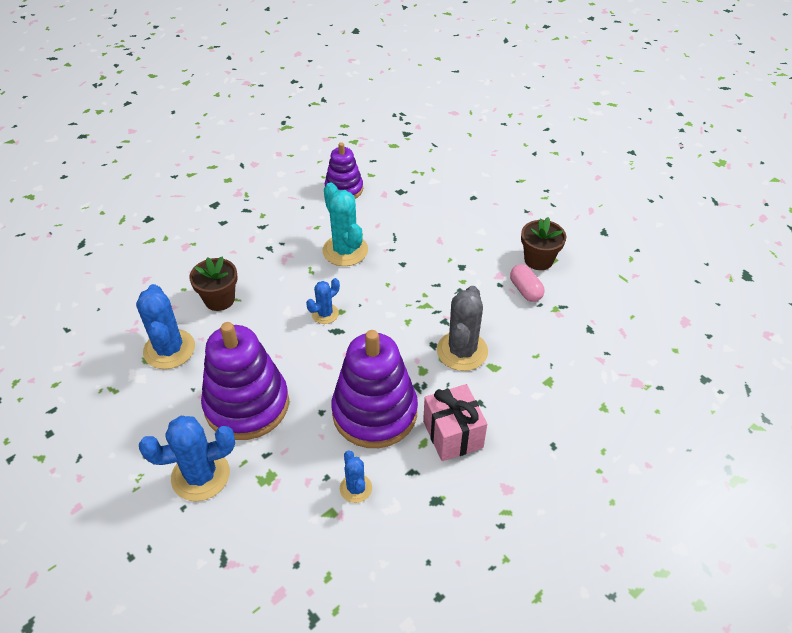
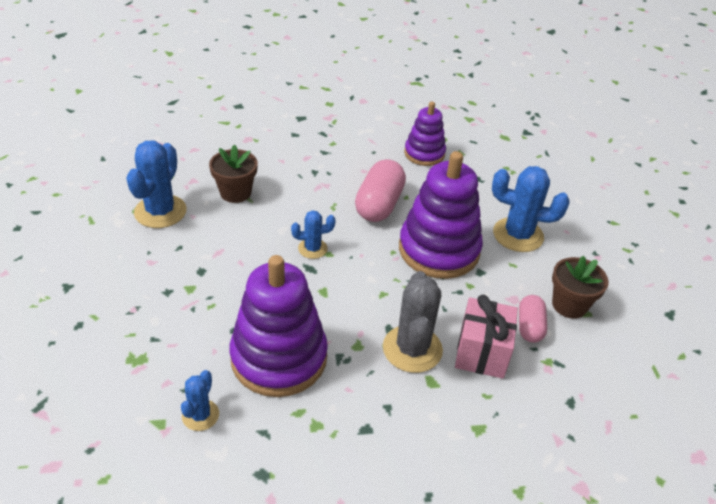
camera: 30 degrees right, 5 degrees down
blue cactus [139,416,235,501] -> blue cactus moved to [492,166,570,252]
purple stacking toy [201,322,289,440] -> purple stacking toy moved to [399,151,483,279]
turquoise cactus [323,183,368,266] -> pink capsule [355,159,406,222]
pink gift [423,384,487,461] -> pink gift moved to [455,295,518,379]
grey cactus [437,286,488,371] -> grey cactus turned 45 degrees counterclockwise [383,271,443,373]

